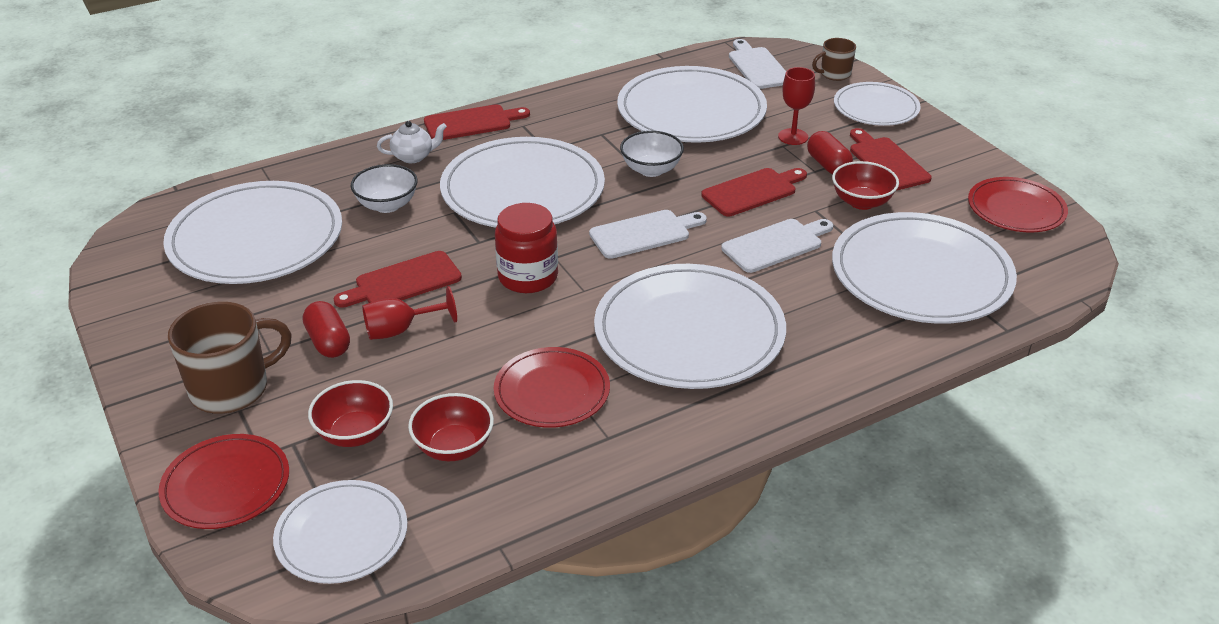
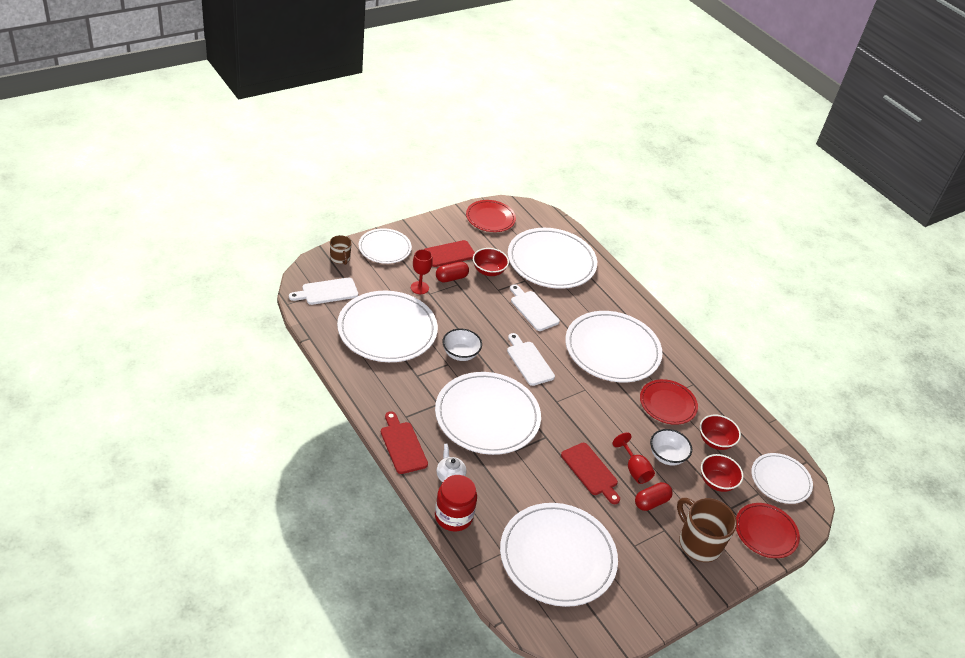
camera: 100 degrees left, 5 degrees up
white bowl [351,164,418,213] -> white bowl moved to [650,429,692,466]
red jar [495,203,558,293] -> red jar moved to [435,475,477,532]
red cutting board [701,168,807,217] -> none

